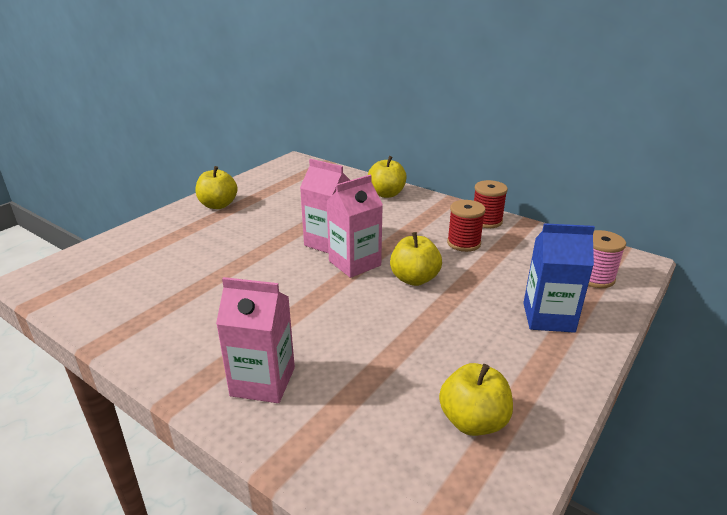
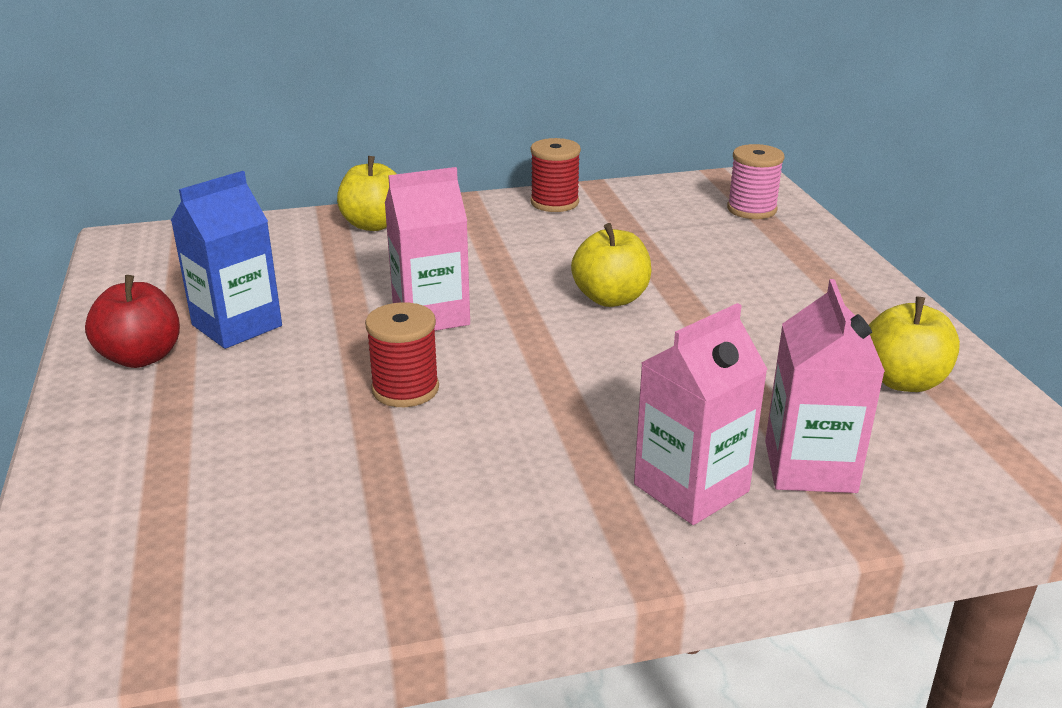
camera: 50 degrees left, 0 degrees up
yellow apple [196,166,238,209] -> red apple [85,275,180,368]
pink carton [326,175,383,278] -> pink carton moved to [765,279,885,493]
red spool [447,200,486,252] -> red spool moved to [365,302,439,407]
blue carton [523,223,595,333] -> blue carton moved to [171,171,282,349]

